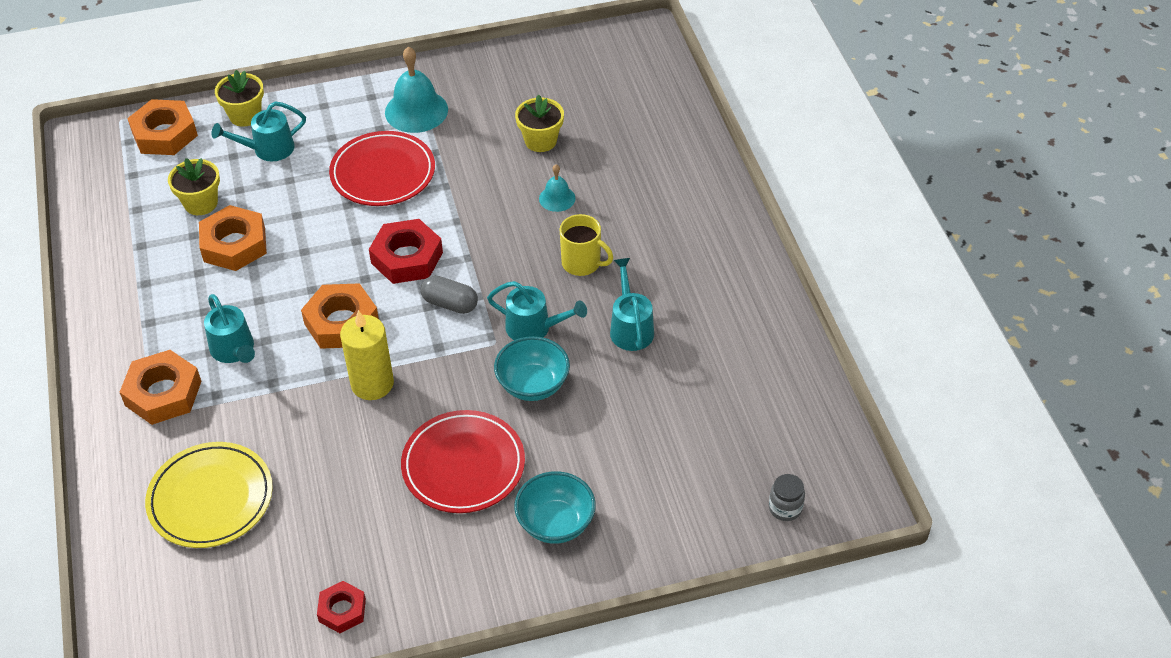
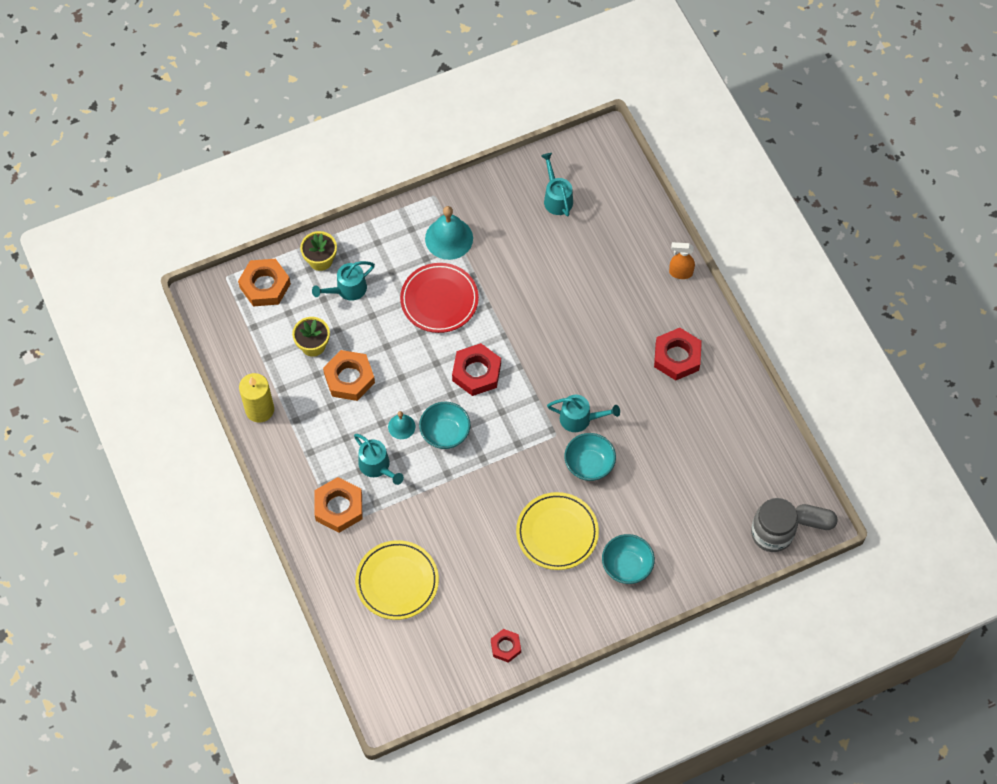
camera: 10 degrees left, 15 degrees up
orange nut [301,283,379,349] -> turquoise bowl [419,402,471,449]
yellow candle [340,310,394,400] -> yellow candle moved to [239,373,274,422]
red plate [401,410,525,513] -> yellow plate [516,492,599,570]
grey capsule [421,276,478,314] -> grey capsule moved to [796,504,838,530]
yellow flower pot [515,95,564,152] -> none
turquoise bell [539,164,576,212] -> turquoise bell moved to [388,411,415,439]
yellow mug [560,214,613,276] -> none
turquoise watering can [610,258,654,351] -> turquoise watering can moved to [541,153,573,217]
grey jar [769,474,805,521] -> grey jar [751,498,798,552], size x1.94
none -> red nut [654,328,702,380]
none -> orange spray bottle [669,242,695,279]

